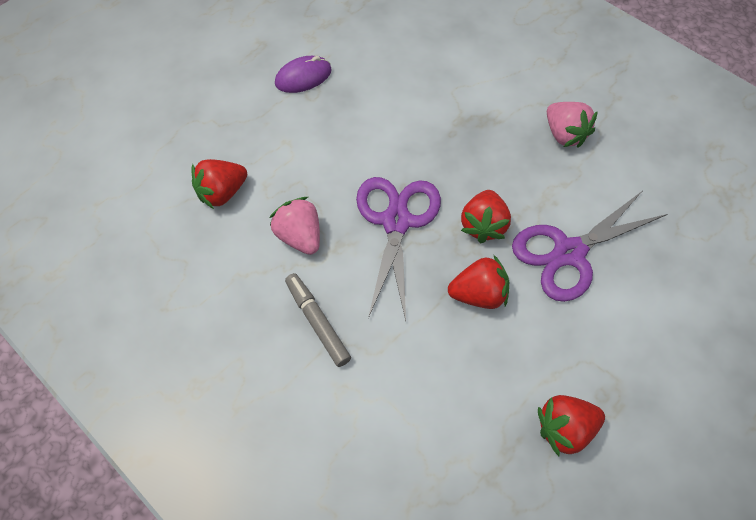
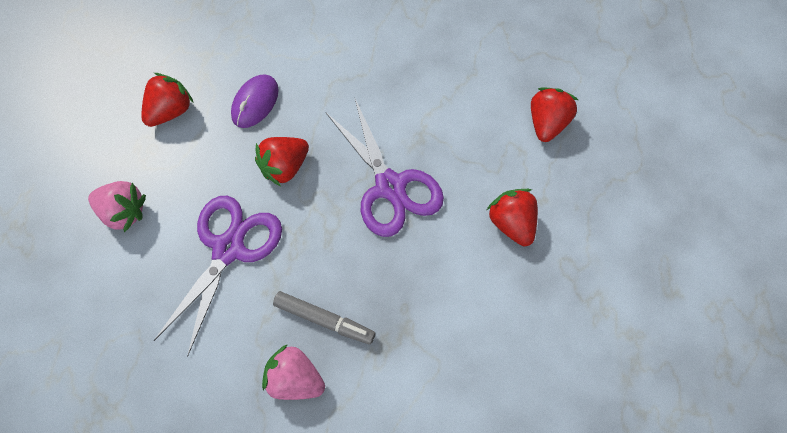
camera: 145 degrees right, 5 degrees up
pink strawberry [270,197,320,255] -> pink strawberry moved to [88,181,146,232]
purple mouse [275,56,332,93] -> purple mouse moved to [231,75,279,128]
grey marker [285,273,351,367] -> grey marker moved to [273,291,375,345]
red strawberry [461,190,511,243] -> red strawberry moved to [487,189,538,246]

